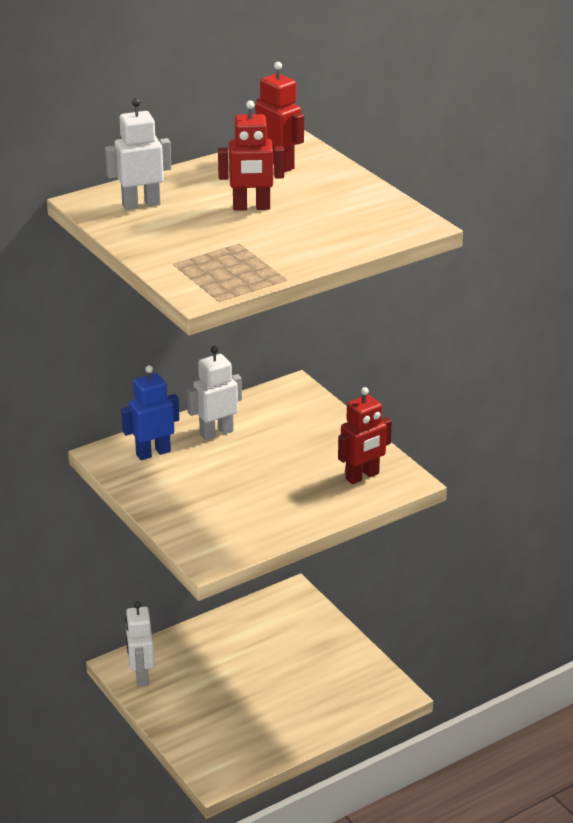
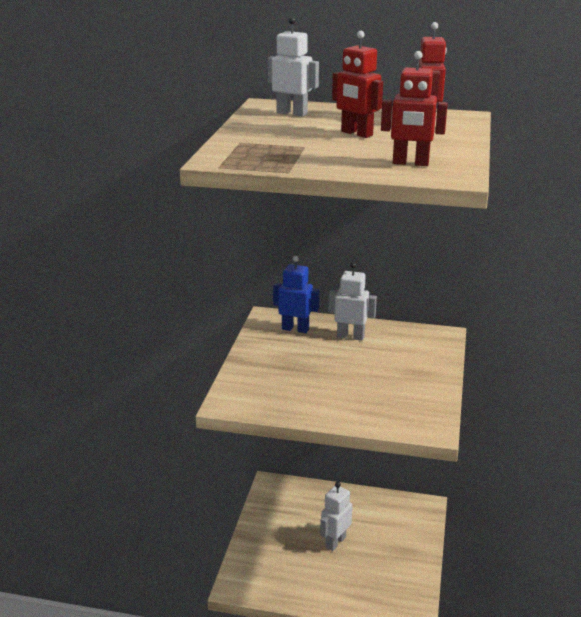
camera: 45 degrees right, 5 degrees down
white robot [125,601,154,686] -> white robot moved to [320,482,352,551]
red robot [338,387,392,484] -> red robot moved to [381,51,448,166]

